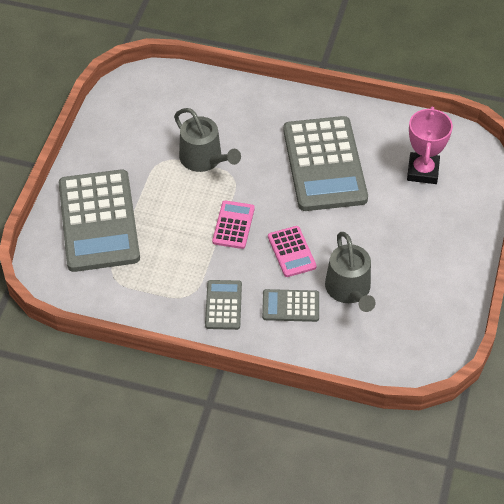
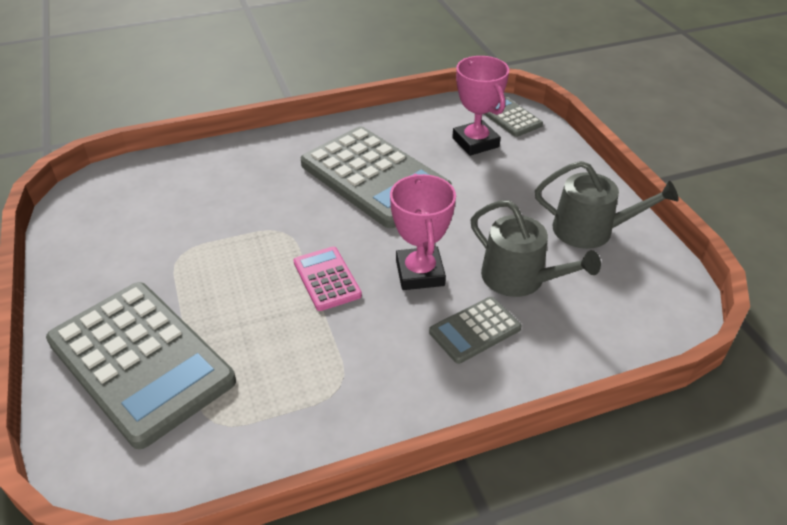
camera: 35 degrees left, 10 degrees down
grey watering can [174,108,241,172] -> grey watering can moved to [535,161,679,249]
grey calculator [205,280,242,330] -> grey calculator moved to [484,97,543,137]
pink calculator [268,226,317,277] -> pink trophy [390,174,456,290]

